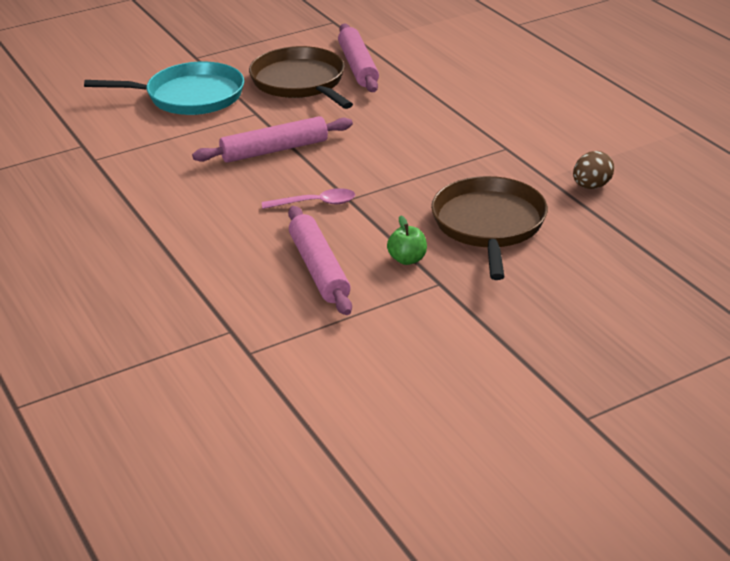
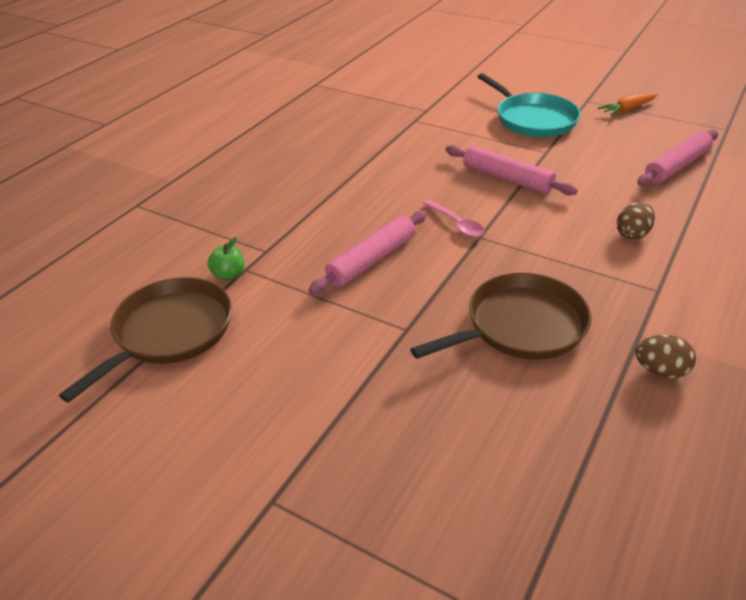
camera: 60 degrees right, 5 degrees up
brown pan [249,46,353,109] -> brown pan moved to [59,277,232,402]
green apple [387,215,427,265] -> green apple moved to [208,237,245,280]
none -> orange carrot [598,93,658,116]
none -> brown egg [617,202,655,240]

